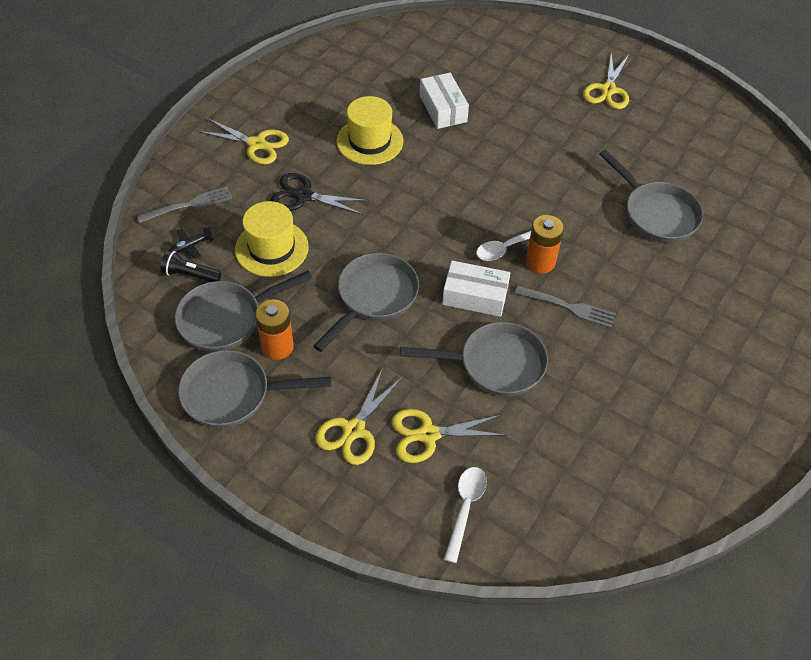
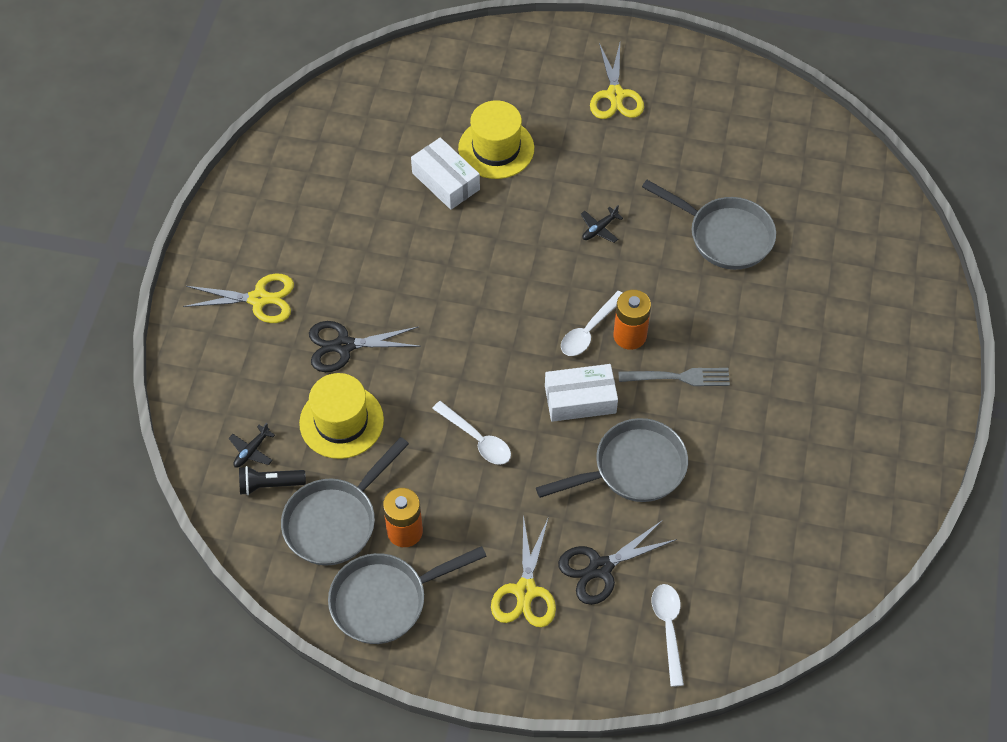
camera: 20 degrees left, 5 degrees up
grey fork [137,186,233,223] -> none
grey pan [313,253,419,352] -> white spoon [432,401,511,465]
yellow hat [337,96,403,165] -> yellow hat moved to [458,100,534,179]
yellow scissors [392,409,507,463] -> black scissors [558,520,677,605]
none -> black plane [581,205,623,243]

